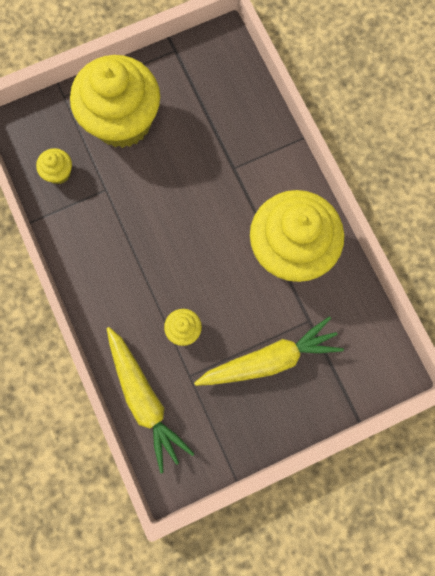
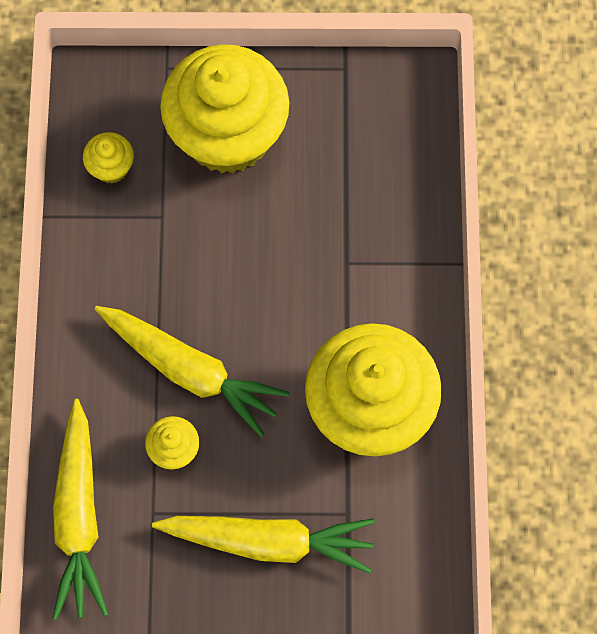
camera: 25 degrees right, 5 degrees down
none -> yellow carrot [94,306,289,437]

